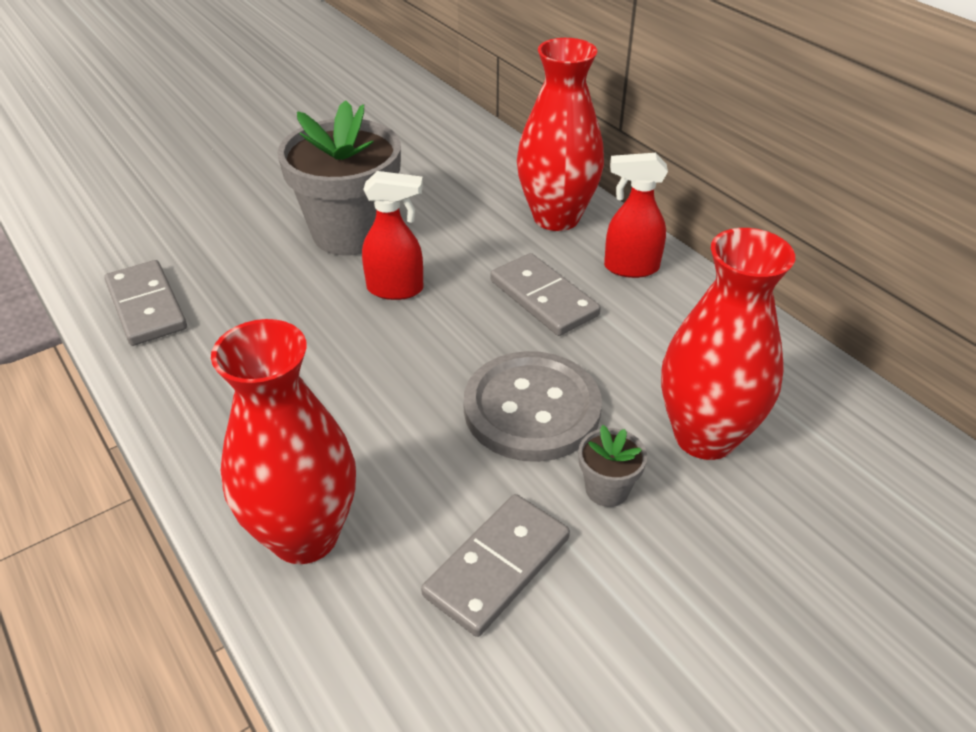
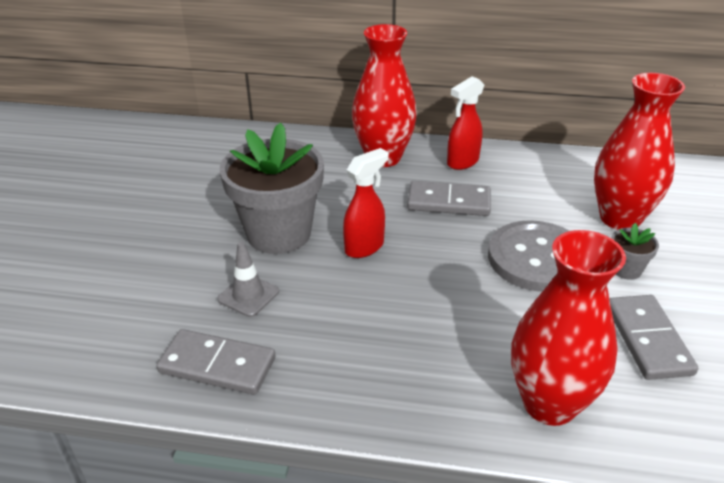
camera: 45 degrees left, 5 degrees down
none -> grey traffic cone [217,242,279,317]

